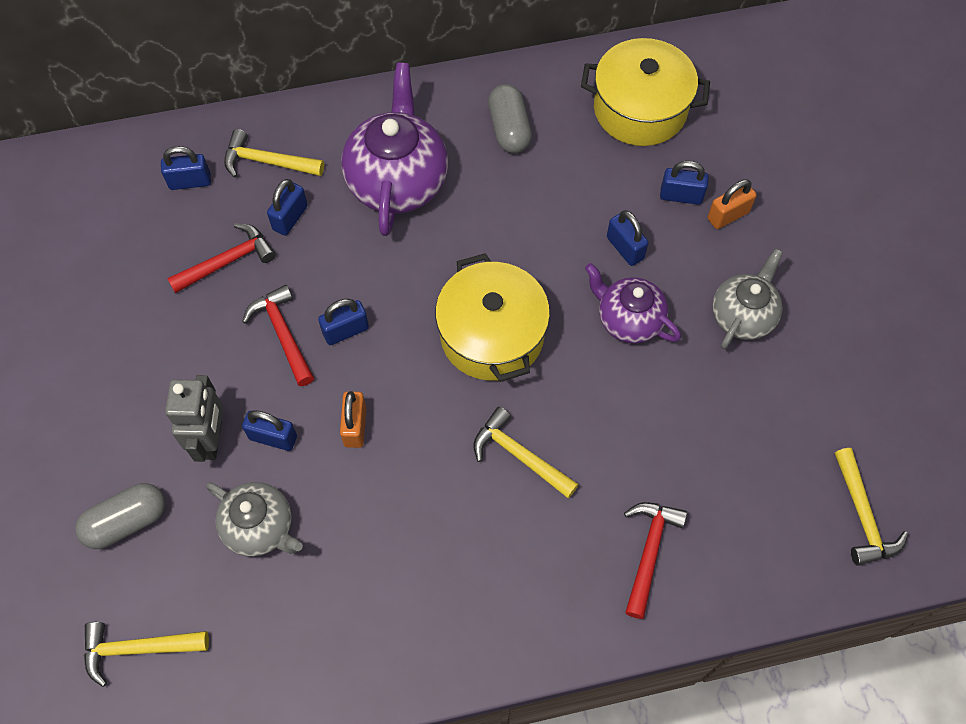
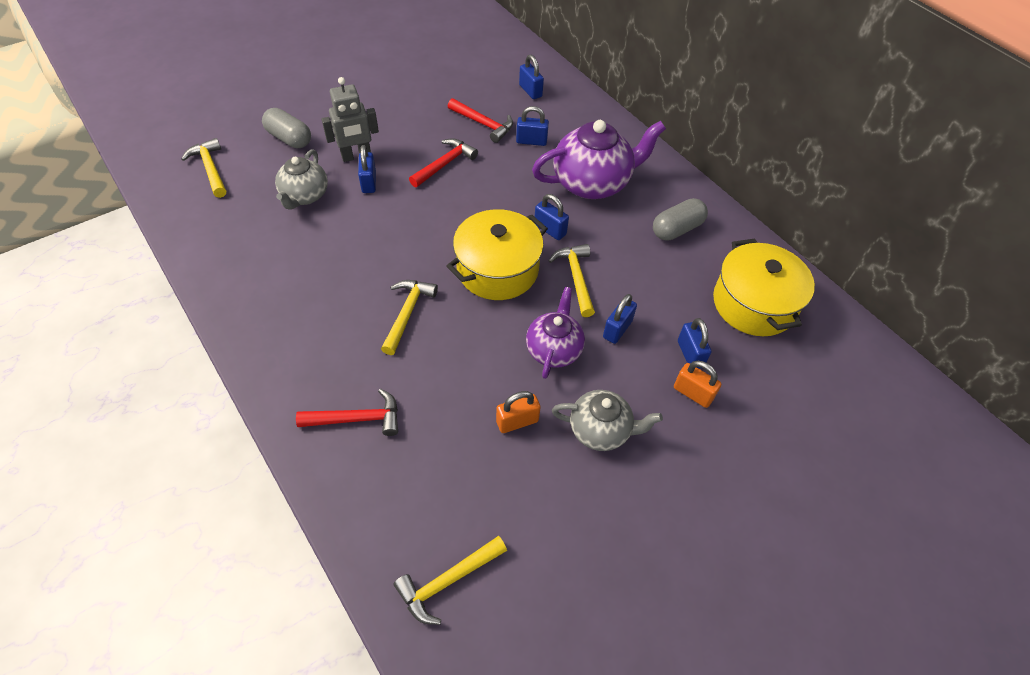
camera: 65 degrees right, 10 degrees down
yellow hammer [224,129,324,177] -> yellow hammer moved to [549,244,595,317]
blue padlock [318,299,369,345] -> blue padlock moved to [534,194,569,240]
orange padlock [340,391,366,448] -> orange padlock moved to [496,391,541,433]

